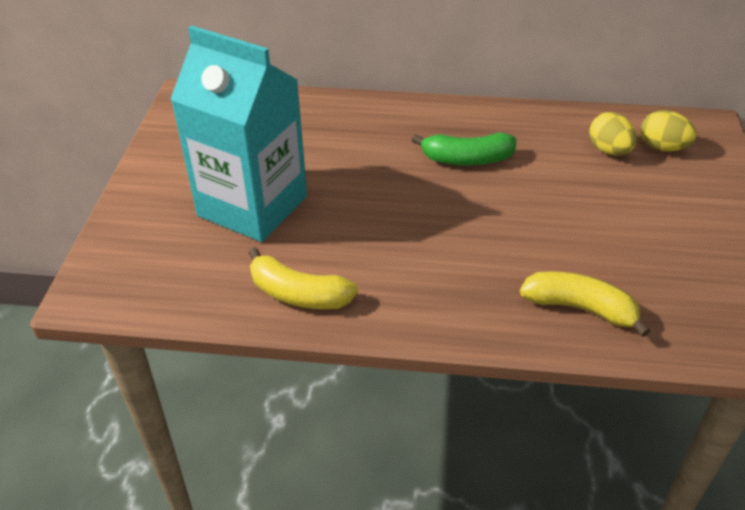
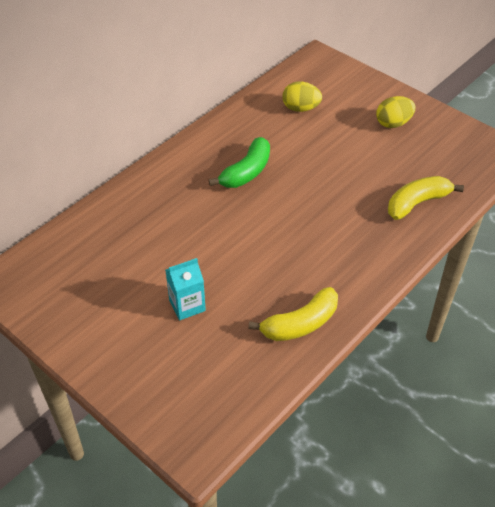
camera: 55 degrees left, 5 degrees up
turquoise carton [170,26,307,242] -> turquoise carton [166,258,206,320], size x0.41
yellow egg [640,110,697,151] -> yellow egg moved to [376,96,415,128]

